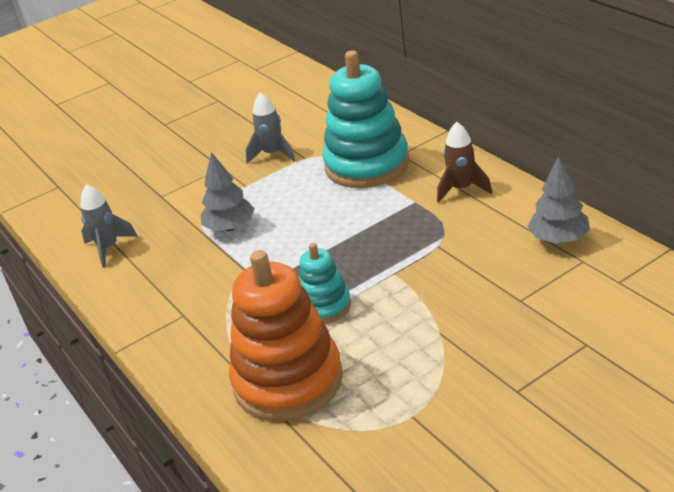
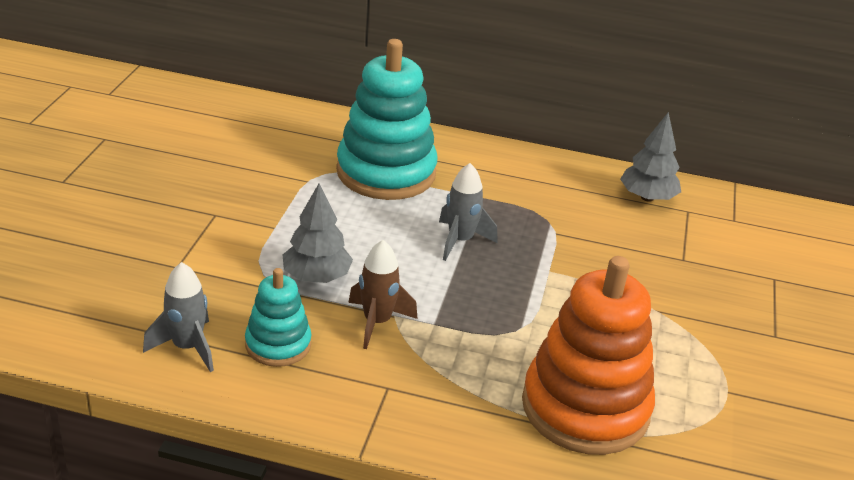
camera: 50 degrees left, 0 degrees up
grey rocket [245,92,295,164] -> grey rocket moved to [439,163,497,261]
turquoise stacking toy [299,243,351,324] -> turquoise stacking toy moved to [245,268,311,367]
brown rocket [437,122,492,203] -> brown rocket moved to [348,240,418,349]

